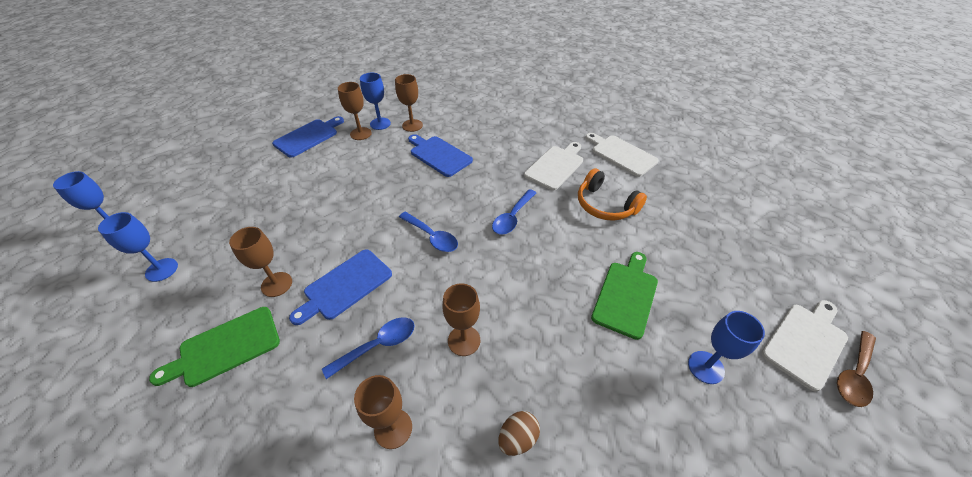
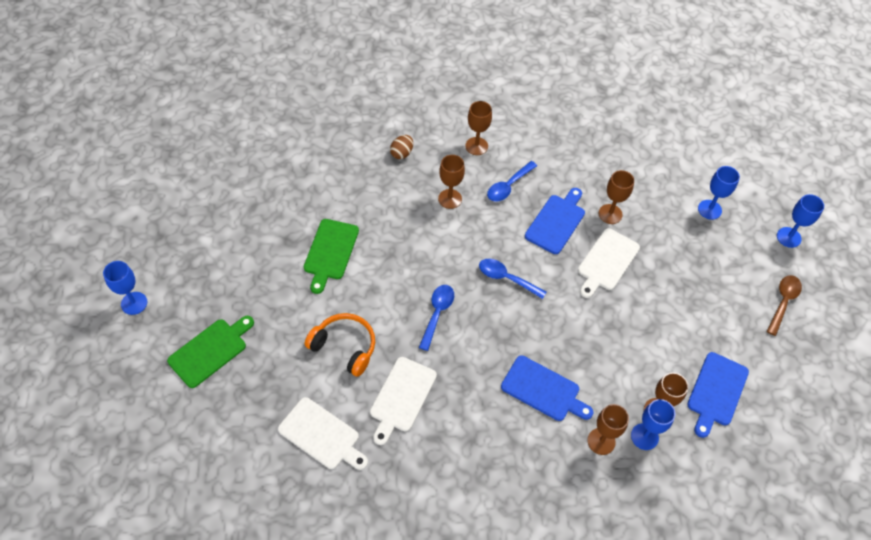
camera: 165 degrees right, 10 degrees up
green cutting board [149,307,280,387] -> green cutting board moved to [167,316,254,388]
blue goblet [688,311,765,384] -> blue goblet moved to [103,261,147,315]
white cutting board [762,300,848,392] -> white cutting board moved to [578,228,640,298]
brown spoon [837,331,876,407] -> brown spoon moved to [766,275,802,336]

